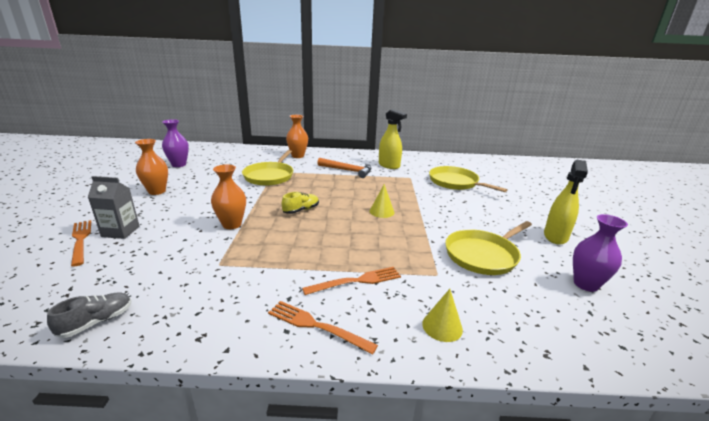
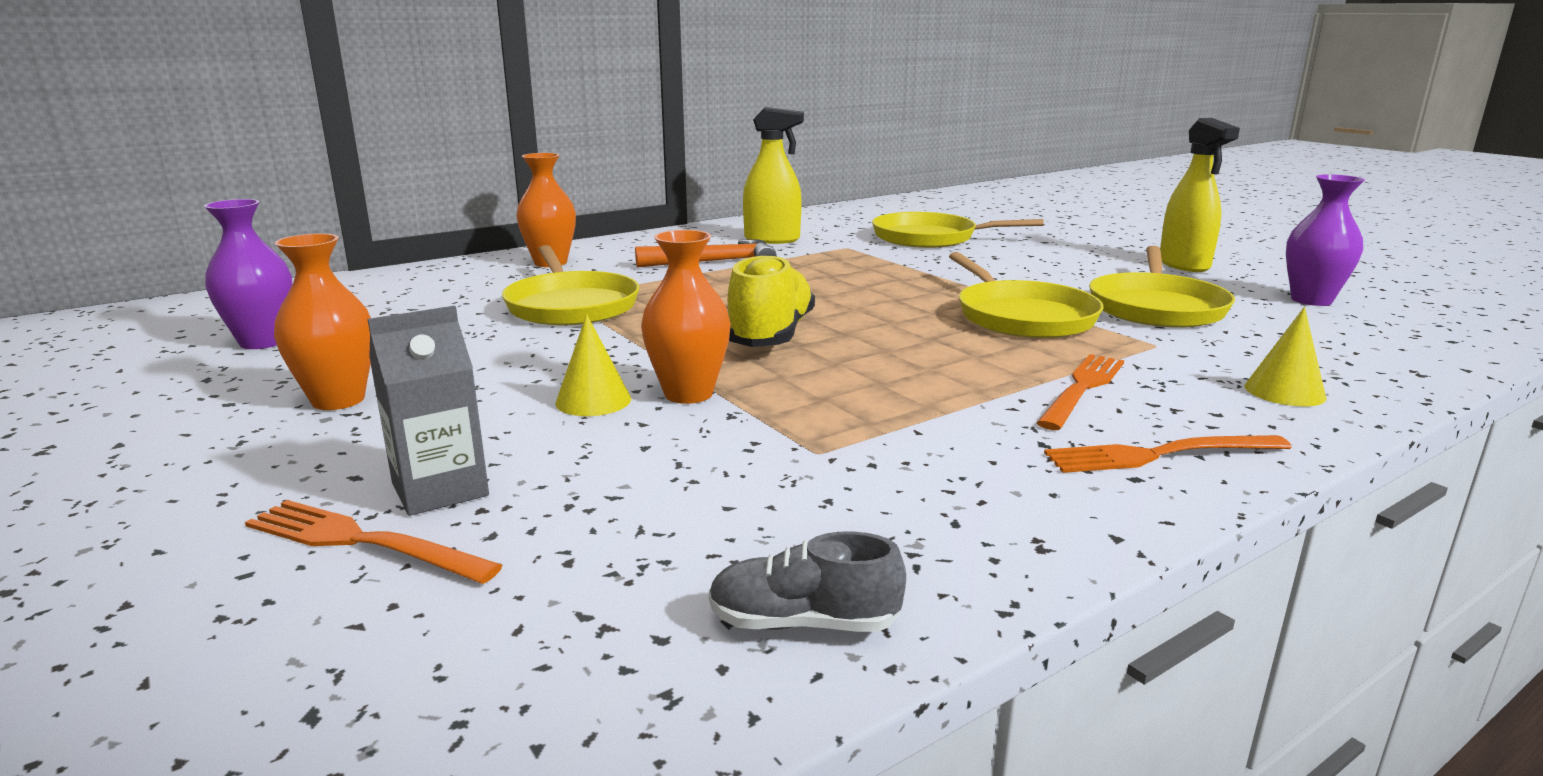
camera: 35 degrees left, 5 degrees down
grey shoe [47,292,131,338] -> grey shoe turned 90 degrees counterclockwise [709,531,906,632]
yellow shoe [282,192,319,214] -> yellow shoe [728,254,815,347], size x1.69
yellow cone [370,184,395,218] -> yellow cone moved to [556,314,631,416]
none -> yellow pan [949,252,1104,338]

